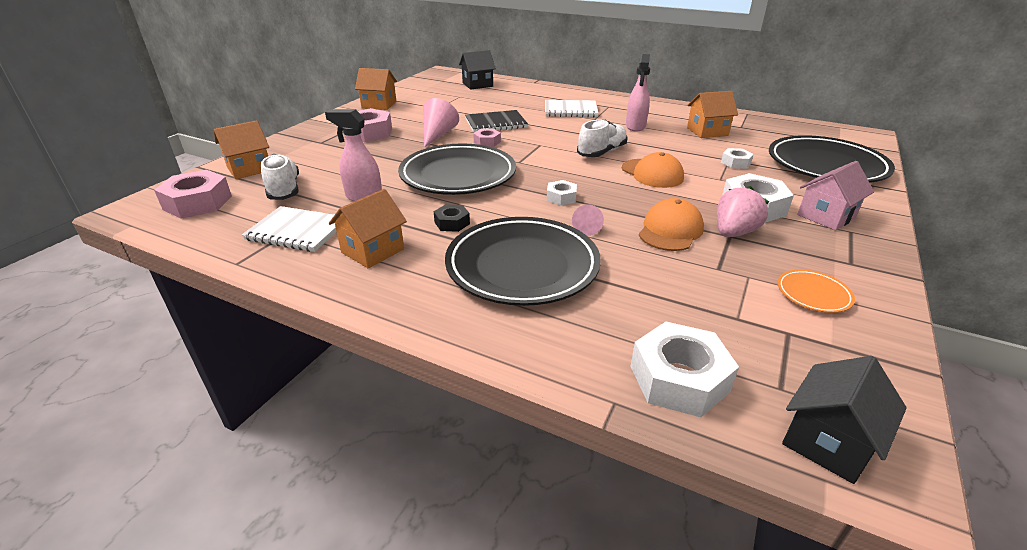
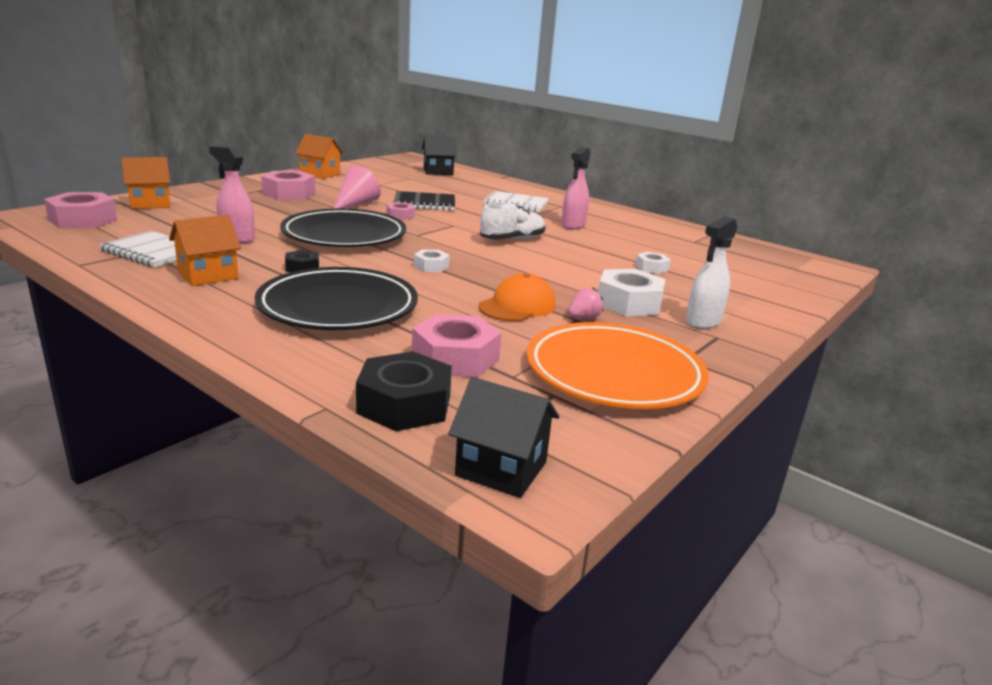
camera: 10 degrees right, 10 degrees down
white shoe [261,154,299,200] -> none
pink cone [572,204,604,236] -> none
orange cap [622,152,684,188] -> none
white nut [630,322,739,417] -> black nut [356,351,452,431]
orange house [687,91,738,138] -> none
pink strawberry [717,186,769,237] -> pink strawberry [568,288,604,319], size x0.61
black plate [769,135,895,183] -> none
orange plate [778,269,855,313] -> orange plate [526,322,709,409], size x2.35
black house [782,356,907,484] -> black house turned 60 degrees clockwise [448,377,559,498]
pink house [797,161,874,230] -> white spray bottle [686,216,737,329]
none -> pink nut [412,314,501,377]

